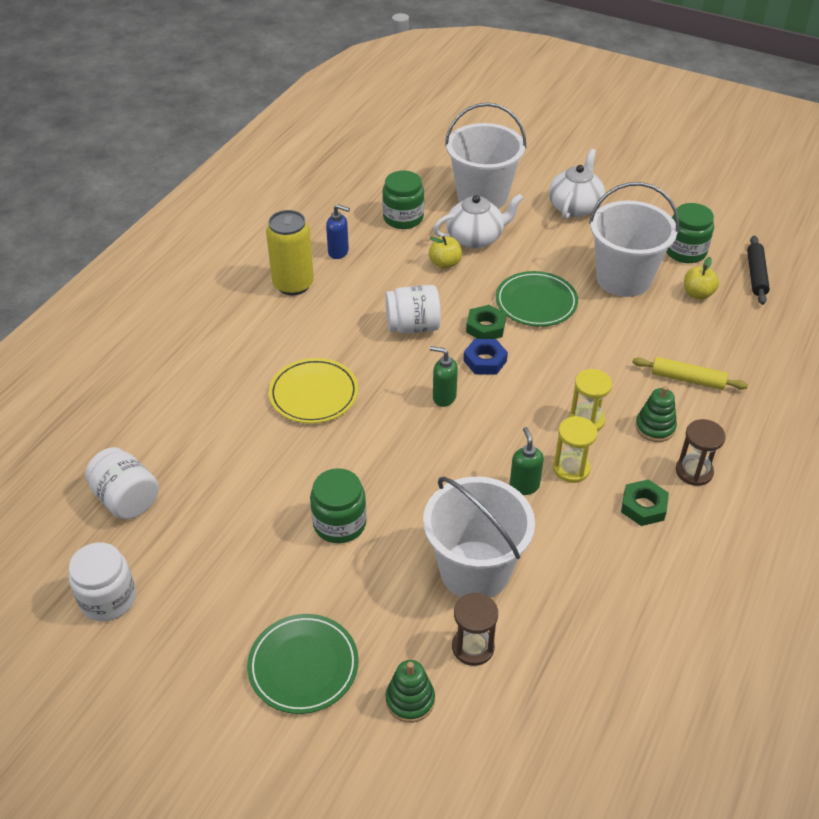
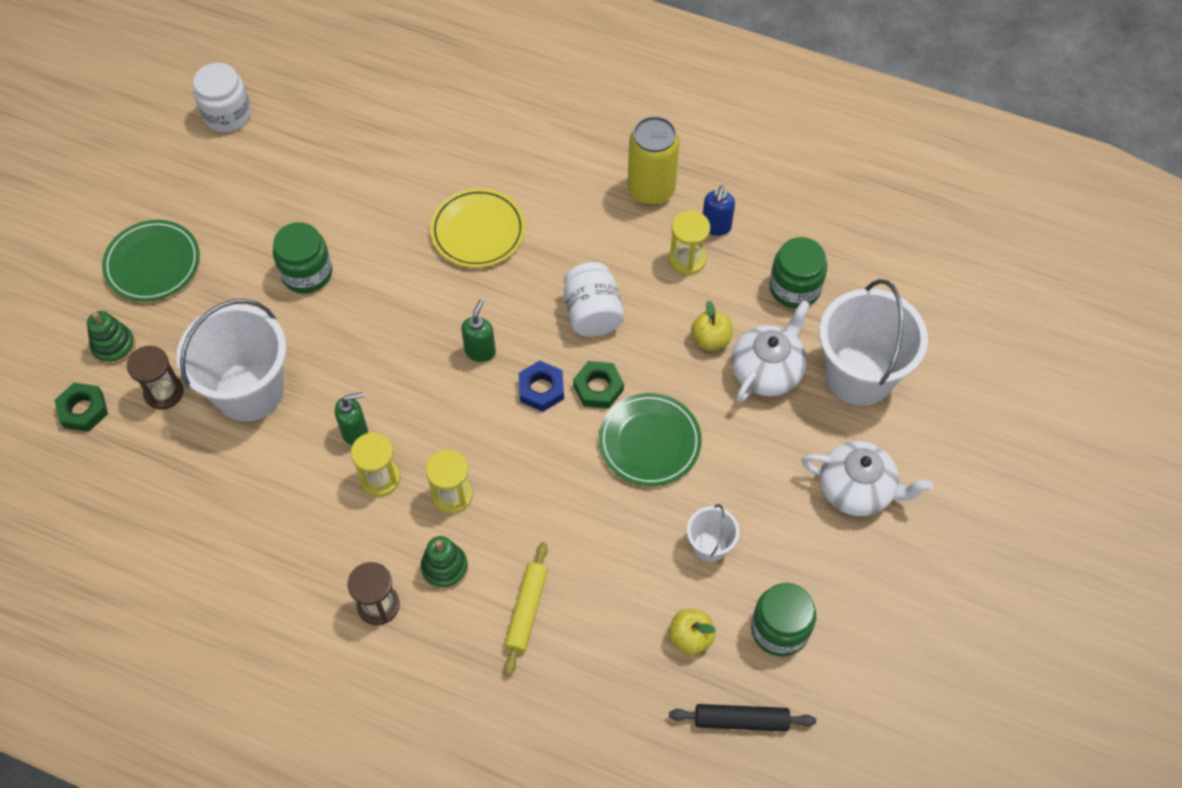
camera: 85 degrees right, 15 degrees up
white jar [85,447,159,520] -> none
white teapot [433,194,523,248] -> white teapot turned 120 degrees counterclockwise [732,300,810,402]
white bucket [589,182,679,297] -> white bucket [687,504,739,562], size x0.47
green nut [621,479,669,526] -> green nut moved to [55,383,108,432]
none -> yellow hourglass [669,211,710,275]

